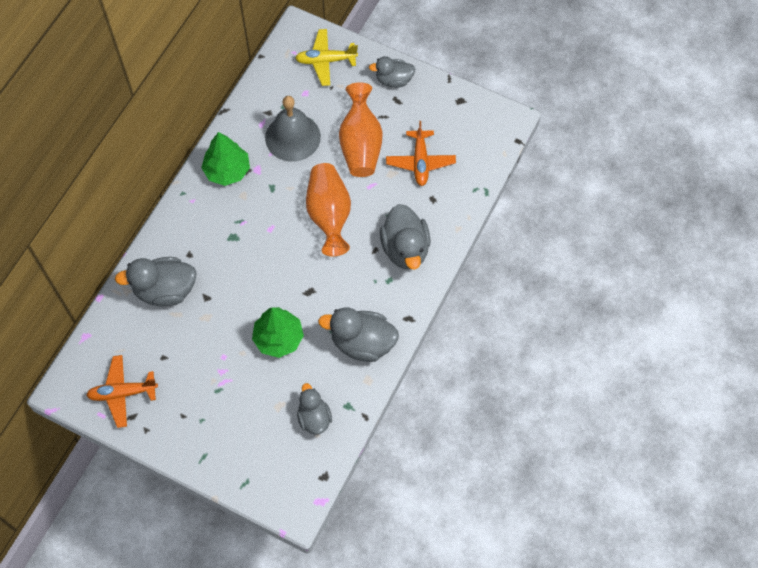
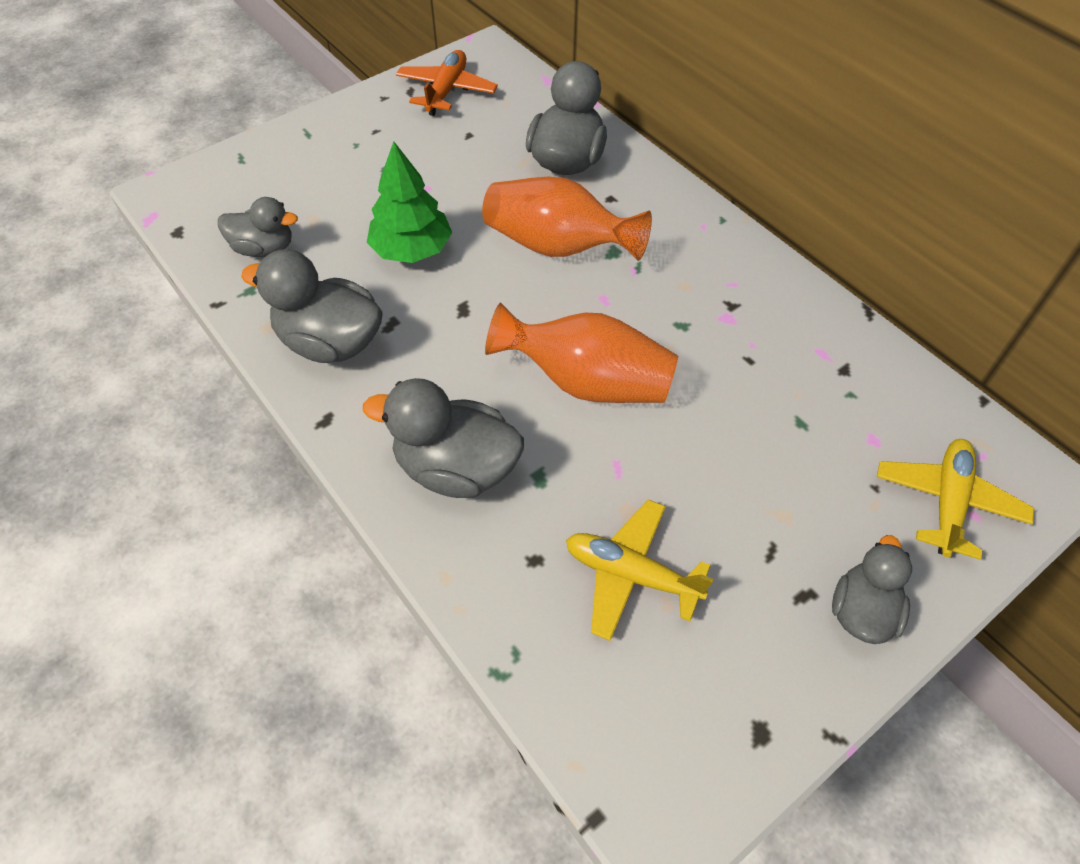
camera: 115 degrees right, 10 degrees down
green tree [201,132,250,186] -> none
grey bell [265,96,321,162] -> none
grey duck [318,307,399,362] -> grey duck turned 105 degrees counterclockwise [241,249,383,363]
orange vase [339,82,383,177] -> orange vase moved to [482,177,652,261]
orange plane [386,121,456,186] -> yellow plane [566,500,713,641]

